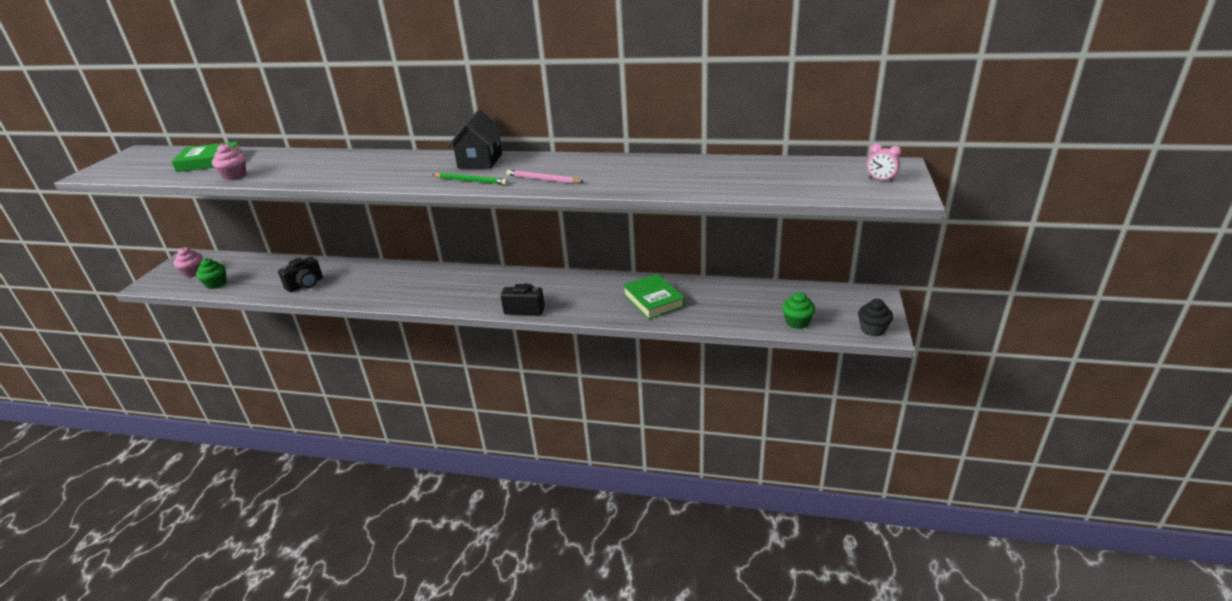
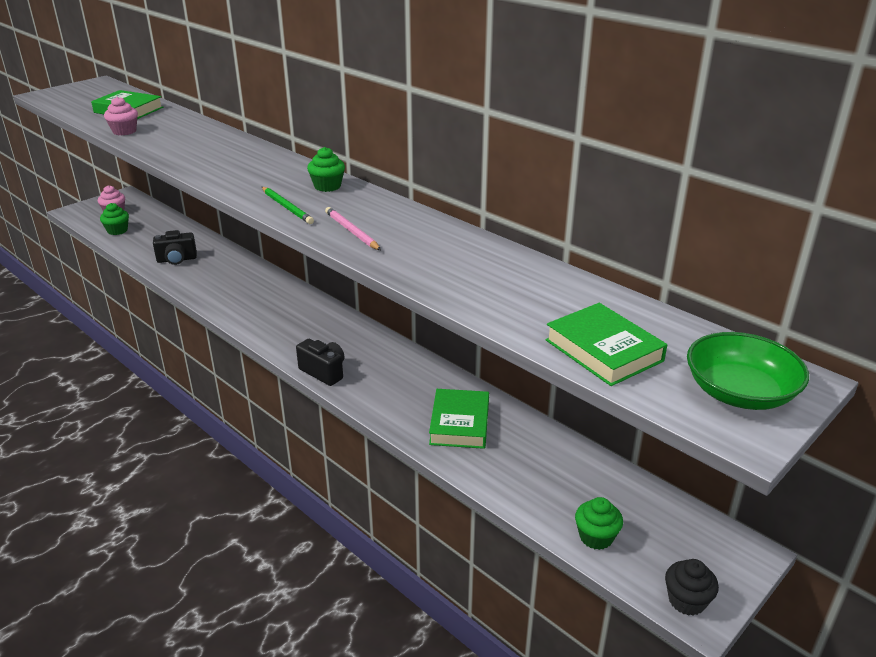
camera: 30 degrees right, 0 degrees up
black house [447,109,504,169] -> green cupcake [307,147,345,192]
pink clock [867,144,901,182] -> green bowl [687,332,809,410]
none -> green book [545,303,667,386]

